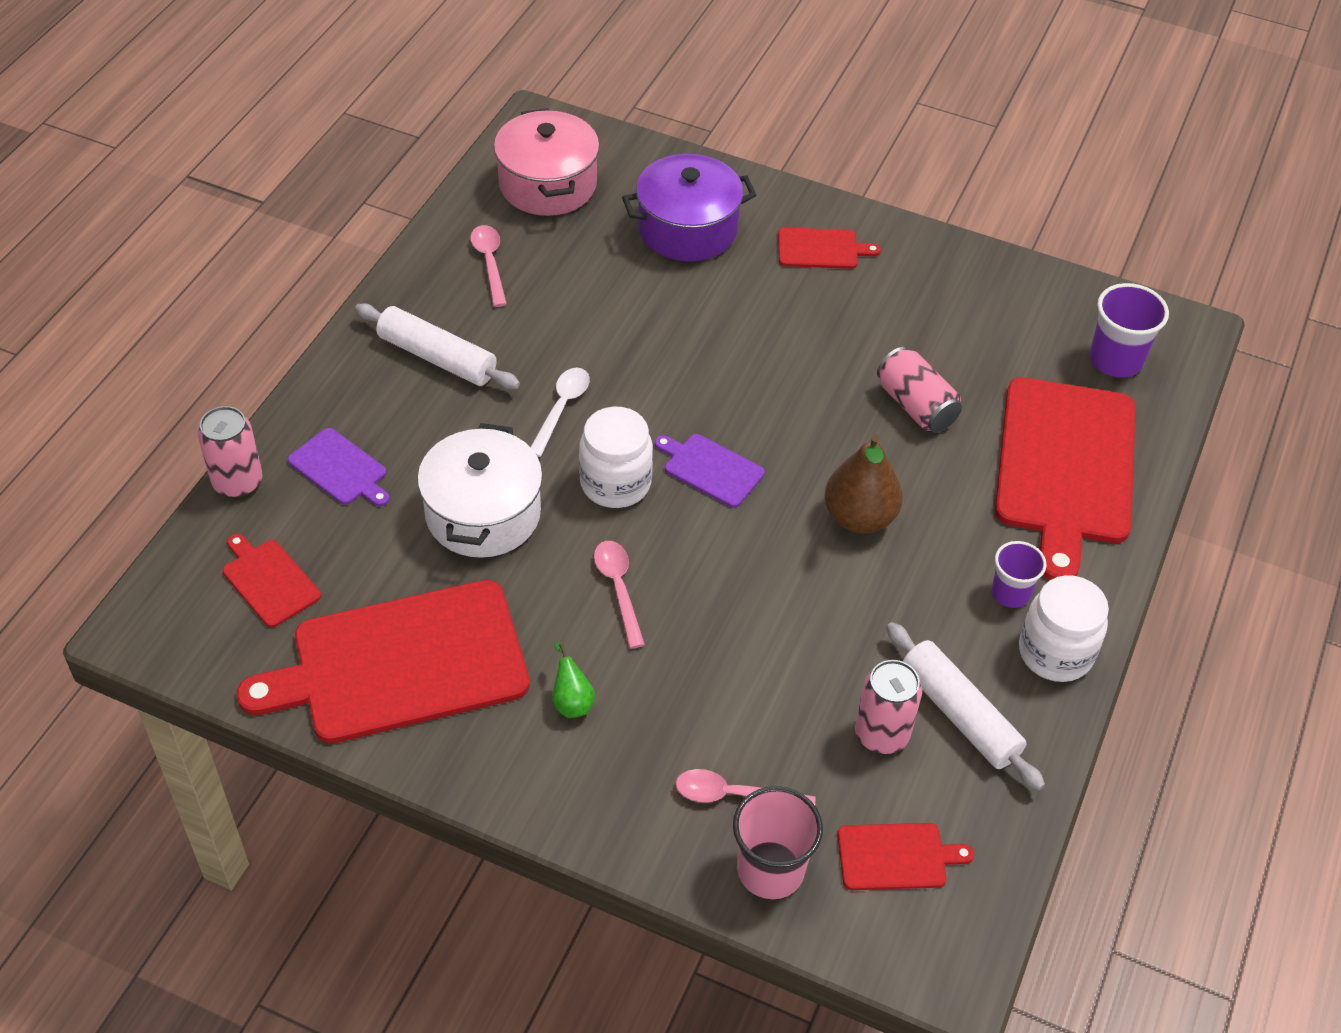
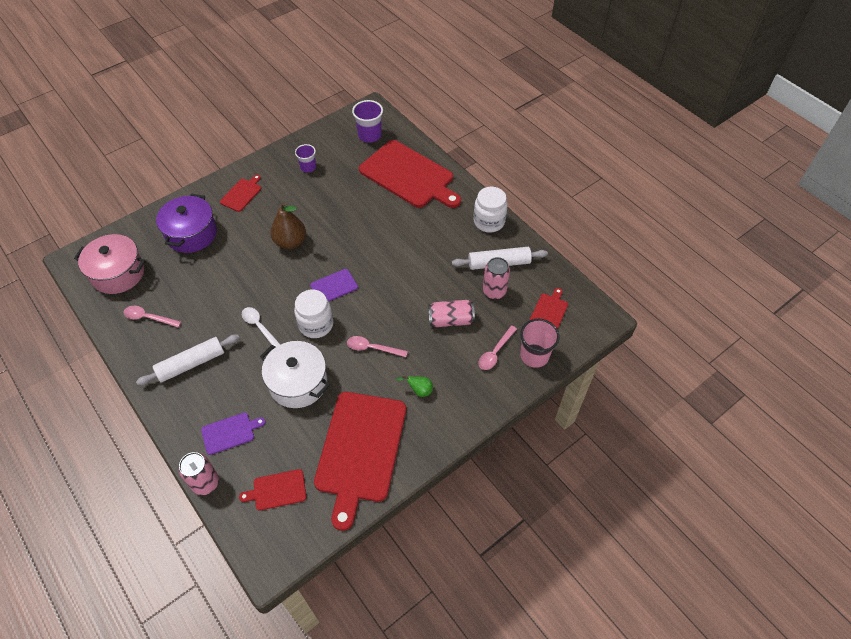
camera: 60 degrees left, 5 degrees up
brown pear [825,434,903,533] -> brown pear moved to [271,202,306,249]
pink can [877,347,962,432] -> pink can moved to [428,300,475,327]
purple cup [992,541,1046,608] -> purple cup moved to [295,144,316,173]

